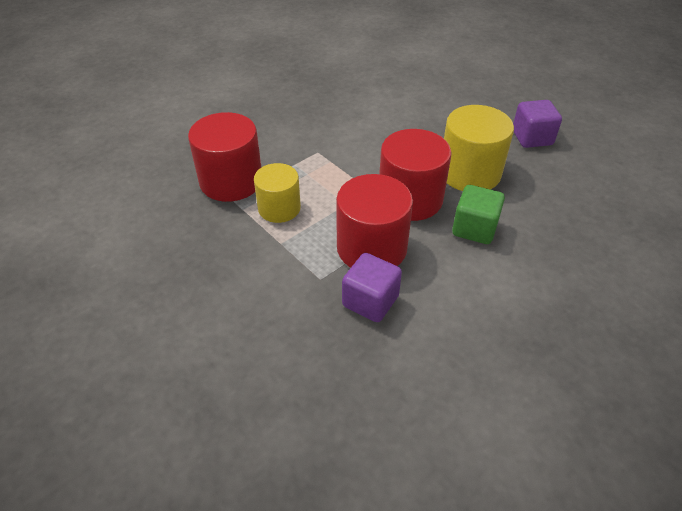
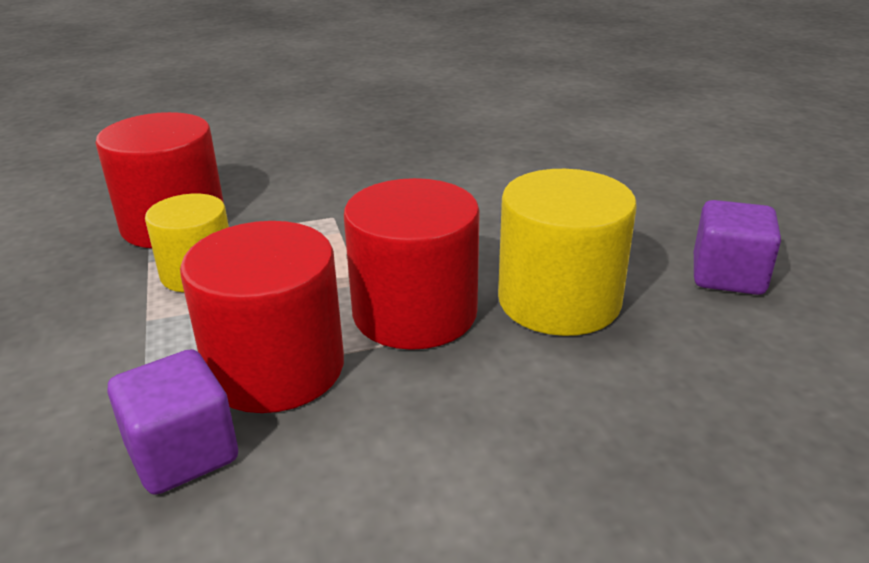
camera: 25 degrees right, 15 degrees down
green cube [452,185,505,244] -> none

